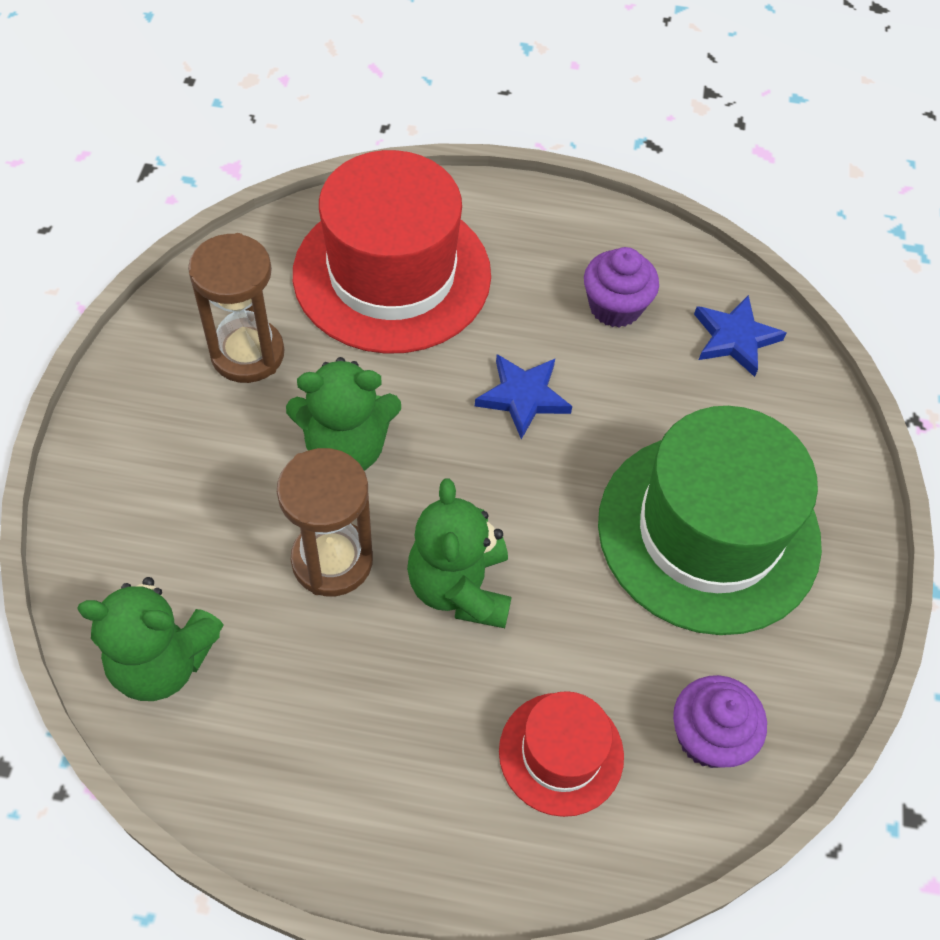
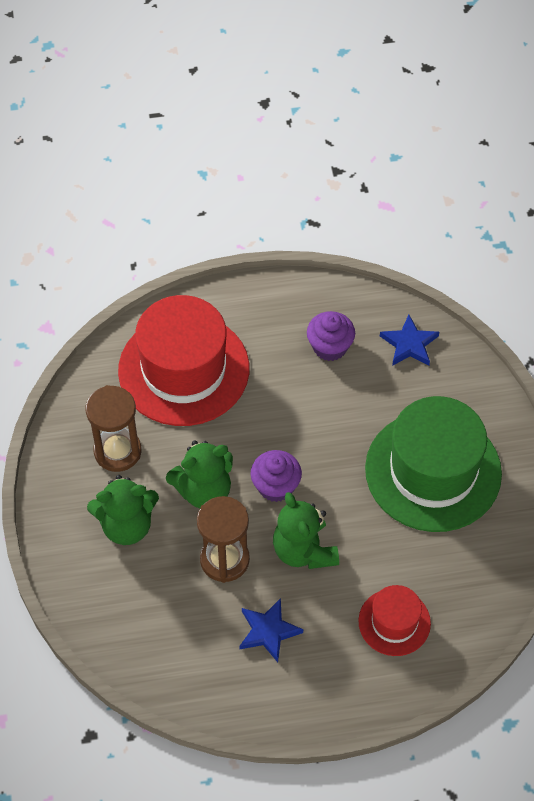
camera: 15 degrees left, 0 degrees up
green teddy bear [77,577,224,701] -> green teddy bear moved to [87,475,159,545]
blue star [475,354,572,439] -> blue star moved to [240,598,303,662]
purple cupcake [673,675,767,768] -> purple cupcake moved to [251,450,302,502]

